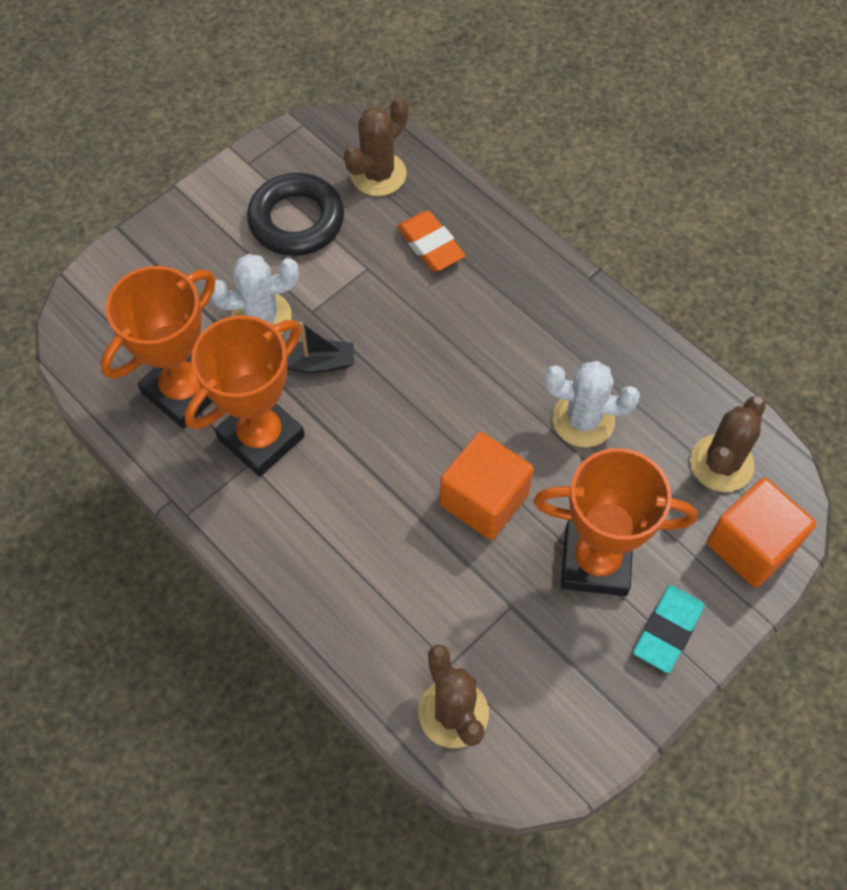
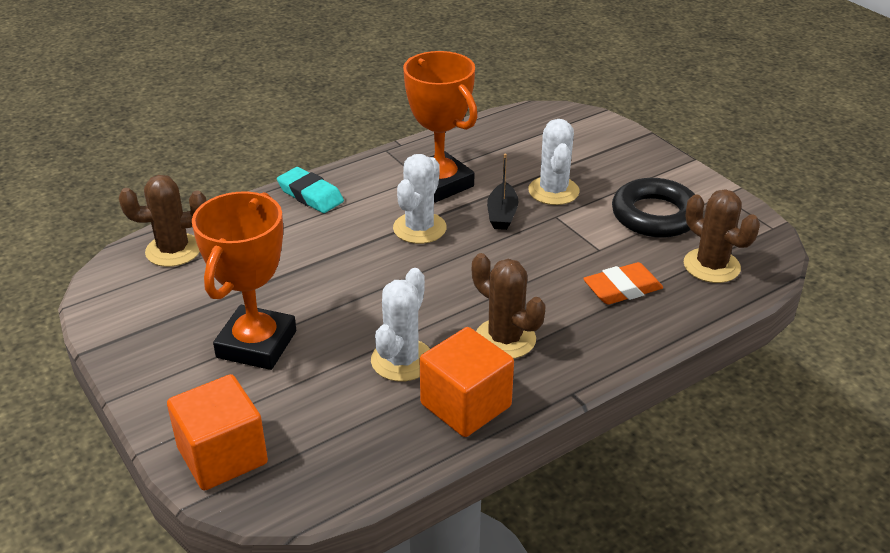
camera: 100 degrees right, 25 degrees down
orange trophy [100,266,216,428] -> none
orange cube [440,432,534,540] -> orange cube moved to [420,327,514,437]
turquoise eraser [633,585,704,673] -> turquoise eraser moved to [277,167,344,213]
brown cactus [690,396,766,492] -> brown cactus moved to [472,253,546,359]
none -> white cactus [393,154,447,244]

